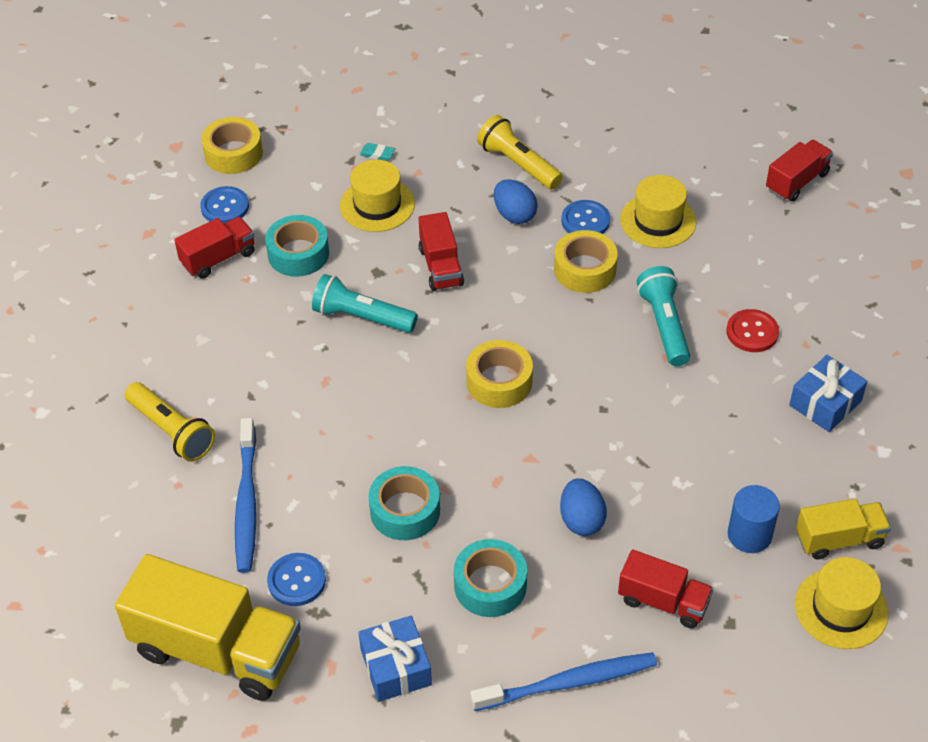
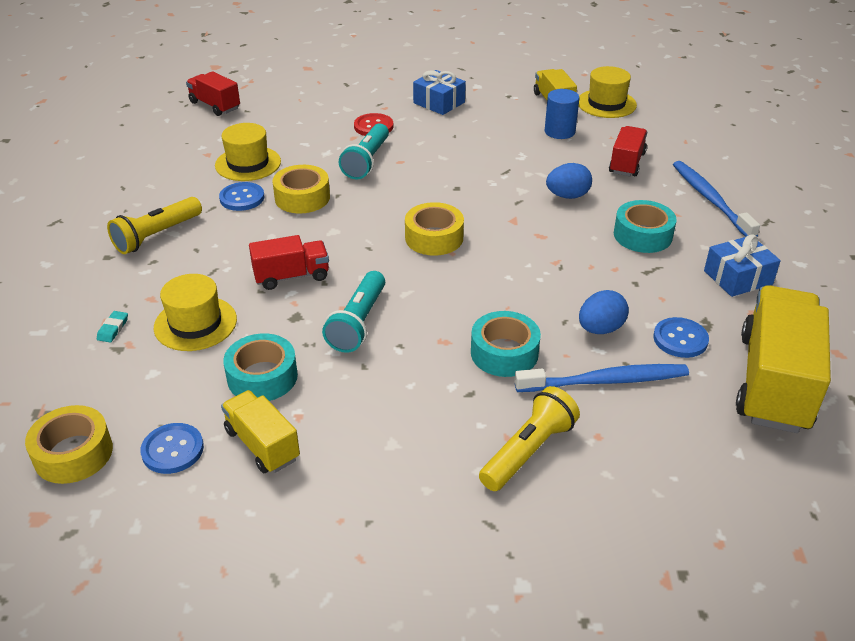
camera: 95 degrees left, 10 degrees down
red truck [174,217,255,279] -> yellow truck [221,390,300,473]
turquoise tape [369,466,440,540] -> turquoise tape moved to [471,311,541,377]
blue egg [494,179,538,224] -> blue egg moved to [579,290,629,334]
turquoise flashlight [637,266,690,366] -> turquoise flashlight turned 60 degrees counterclockwise [339,123,389,179]

